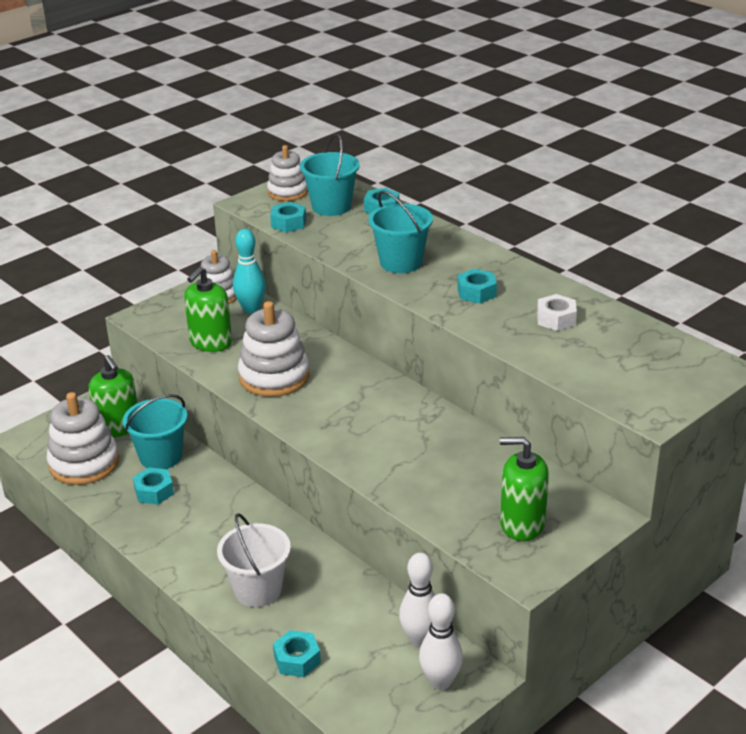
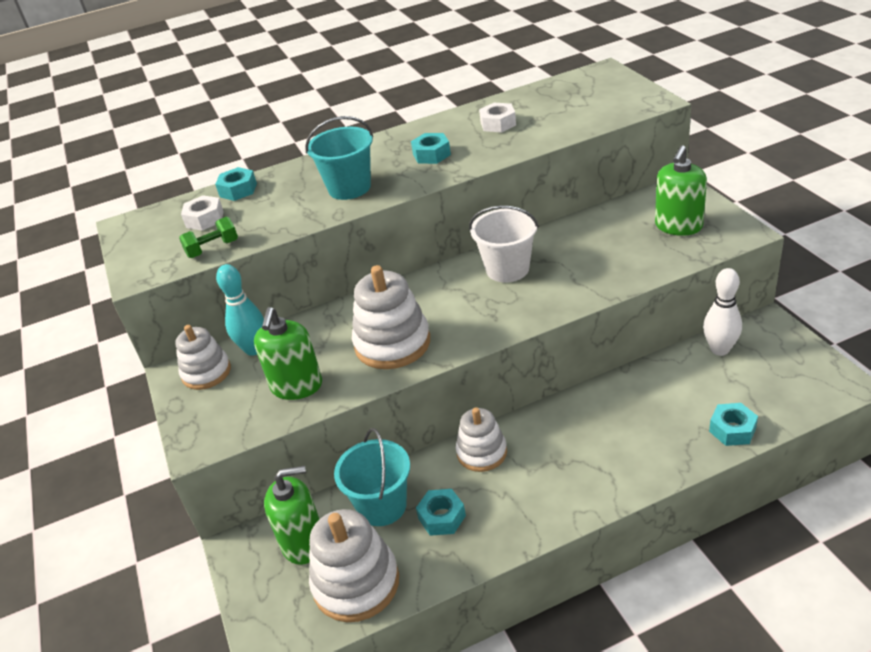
camera: 65 degrees left, 5 degrees up
green soap dispenser [184,266,232,352] -> green soap dispenser turned 45 degrees clockwise [254,307,322,400]
white bucket [217,513,291,607] -> white bucket moved to [469,206,539,283]
white stacking toy [267,145,308,201] -> white stacking toy moved to [456,407,507,472]
turquoise nut [270,202,306,232] -> green dumbbell [179,217,238,258]
turquoise bucket [300,134,360,216] -> white nut [181,195,224,231]
white bowling pin [419,593,463,690] -> none

